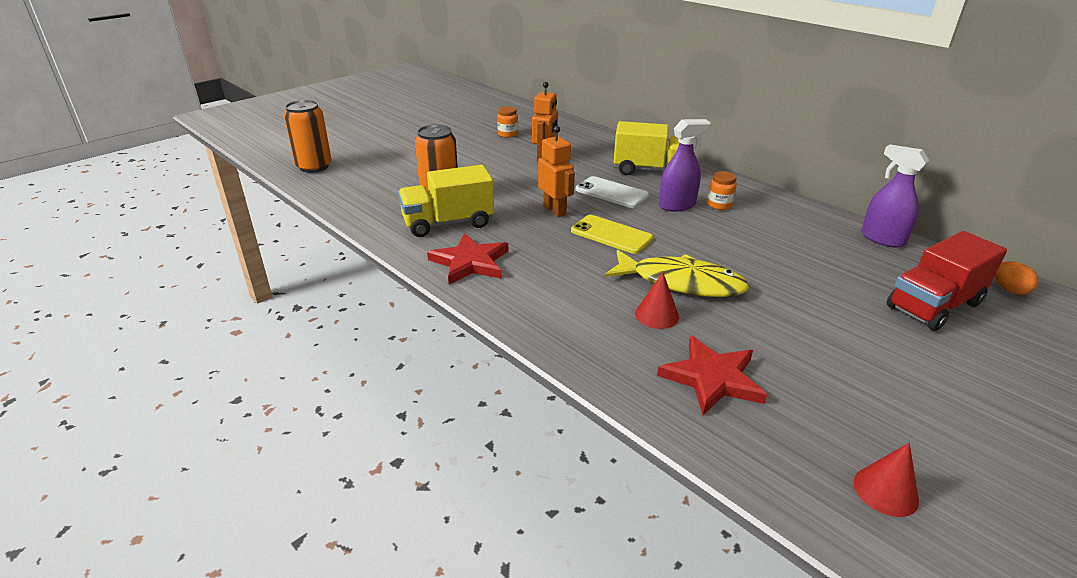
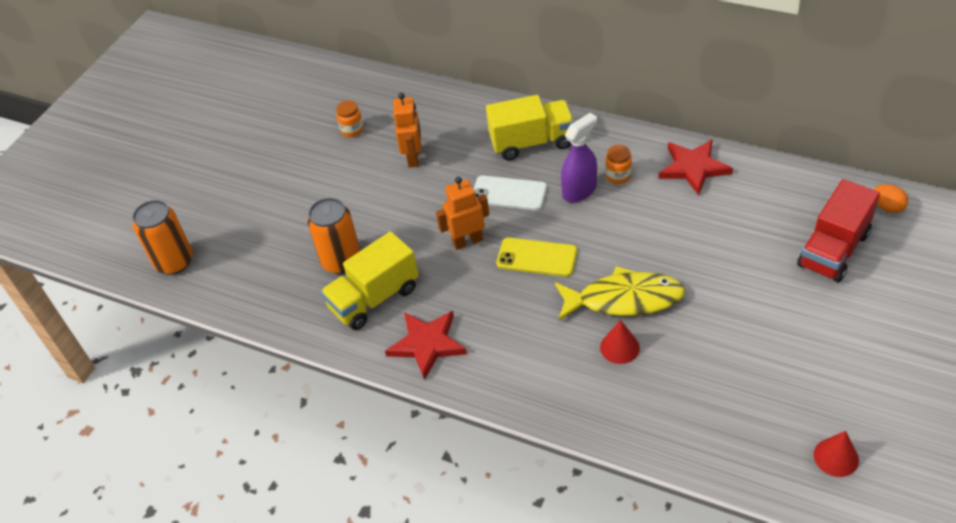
camera: 15 degrees left, 15 degrees up
orange robot [538,126,575,217] -> orange robot turned 60 degrees counterclockwise [436,177,489,250]
red star [657,336,767,415] -> red star moved to [659,139,733,195]
purple spray bottle [861,144,929,248] -> none

